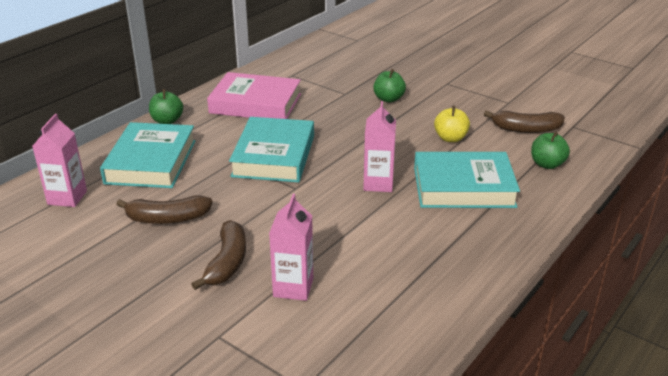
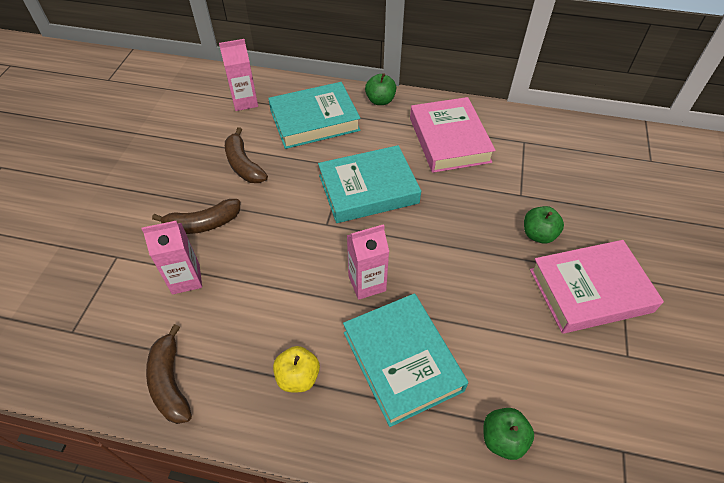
camera: 65 degrees right, 20 degrees up
yellow apple [434,106,470,142] -> yellow apple moved to [273,346,320,392]
brown banana [484,110,565,133] -> brown banana moved to [146,324,192,424]
none -> pink book [530,240,664,334]

